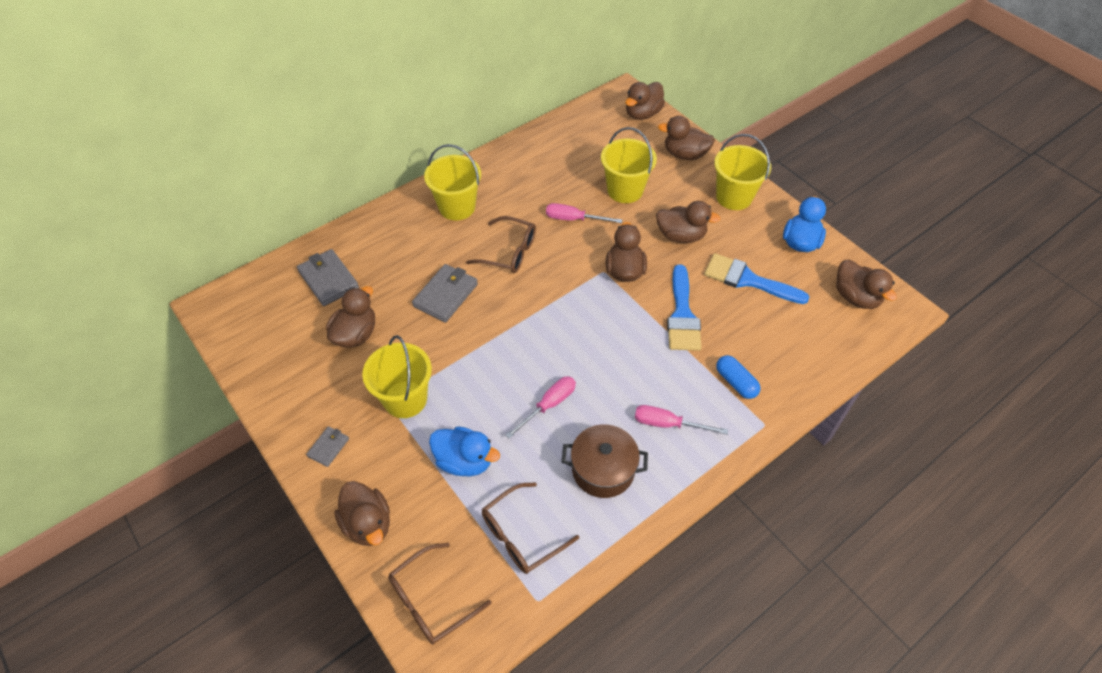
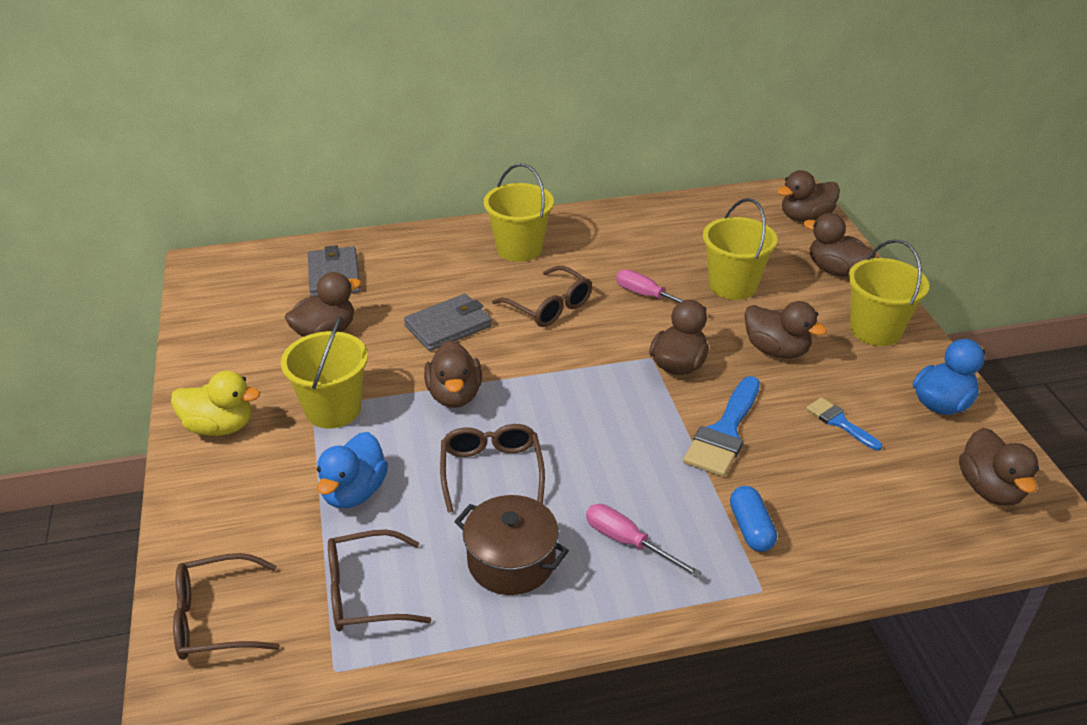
camera: 25 degrees right, 15 degrees down
grey wallet [306,426,349,467] -> yellow duck [171,371,260,436]
brown duck [334,481,390,546] -> brown duck moved to [424,340,482,408]
blue duck [429,426,500,476] -> blue duck turned 60 degrees clockwise [317,432,388,508]
pink screwdriver [505,376,576,439] -> brown glasses [440,424,545,513]
blue brush [704,253,809,304] -> blue brush [806,397,882,450], size x0.57

